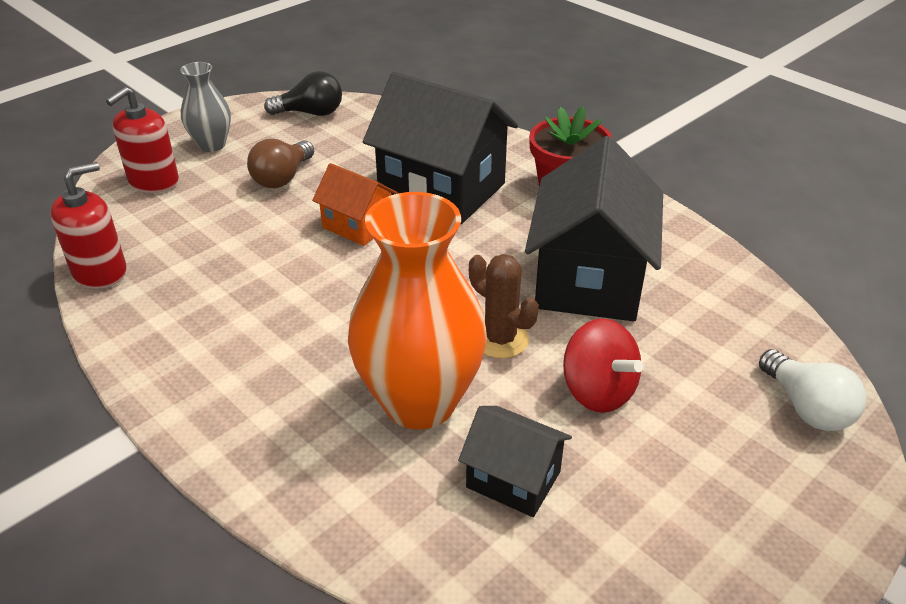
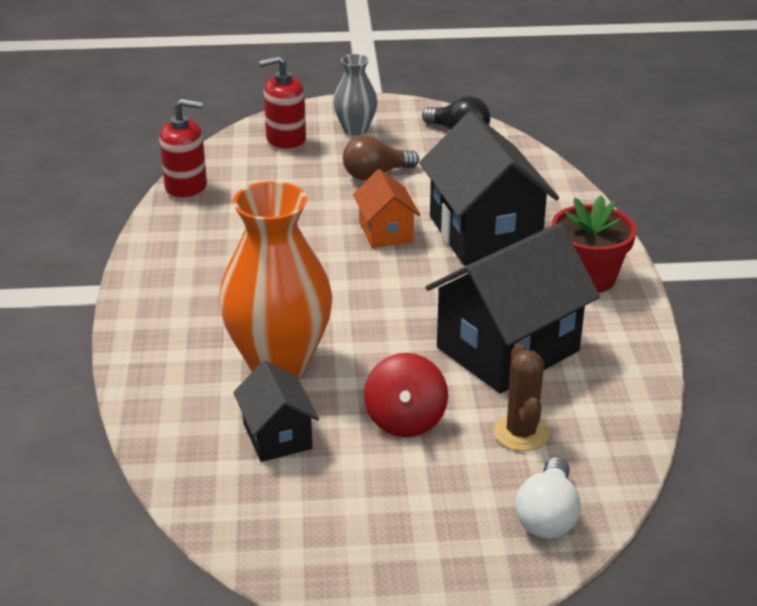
camera: 40 degrees right, 5 degrees down
brown cactus [469,254,539,359] -> brown cactus moved to [494,344,550,451]

